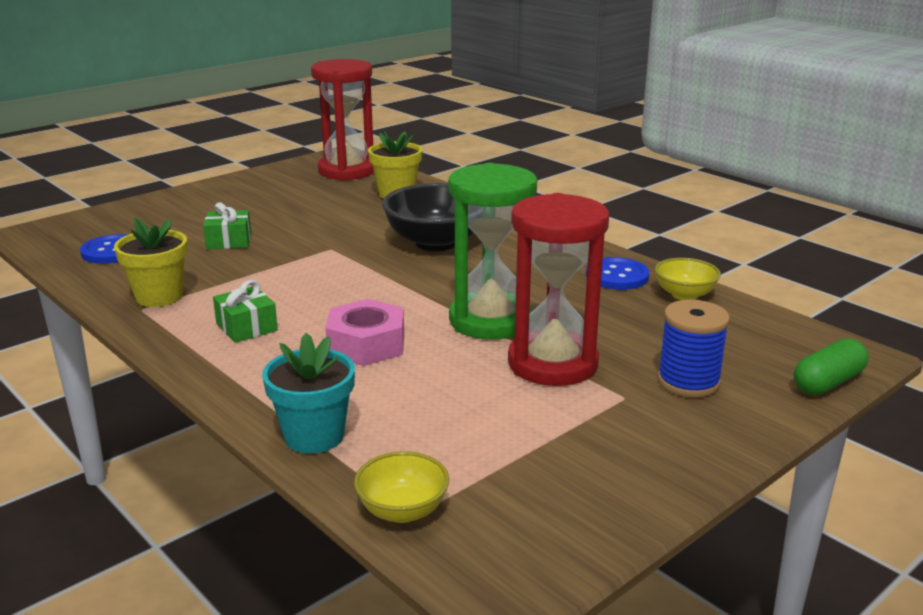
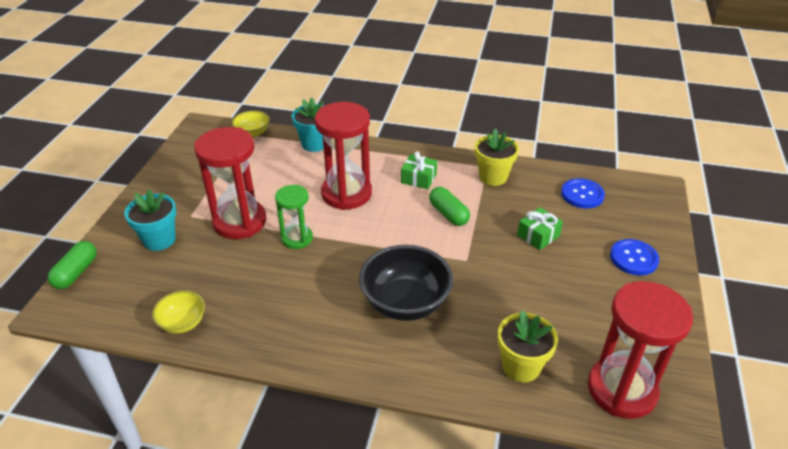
camera: 145 degrees right, 15 degrees up
pink nut [326,299,404,366] -> red hourglass [315,102,372,210]
green hourglass [448,163,537,340] -> green hourglass [275,185,313,249], size x0.58
blue button [586,257,649,290] -> blue button moved to [610,239,659,275]
blue spool [657,300,730,397] -> turquoise flower pot [124,189,176,251]
none -> green capsule [429,187,470,226]

